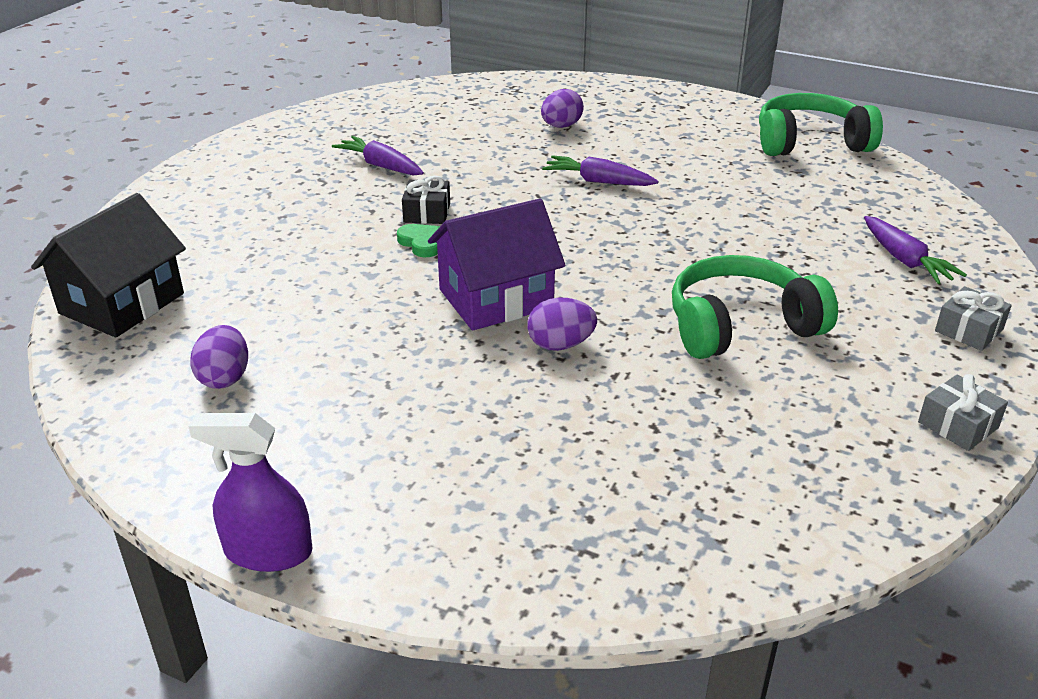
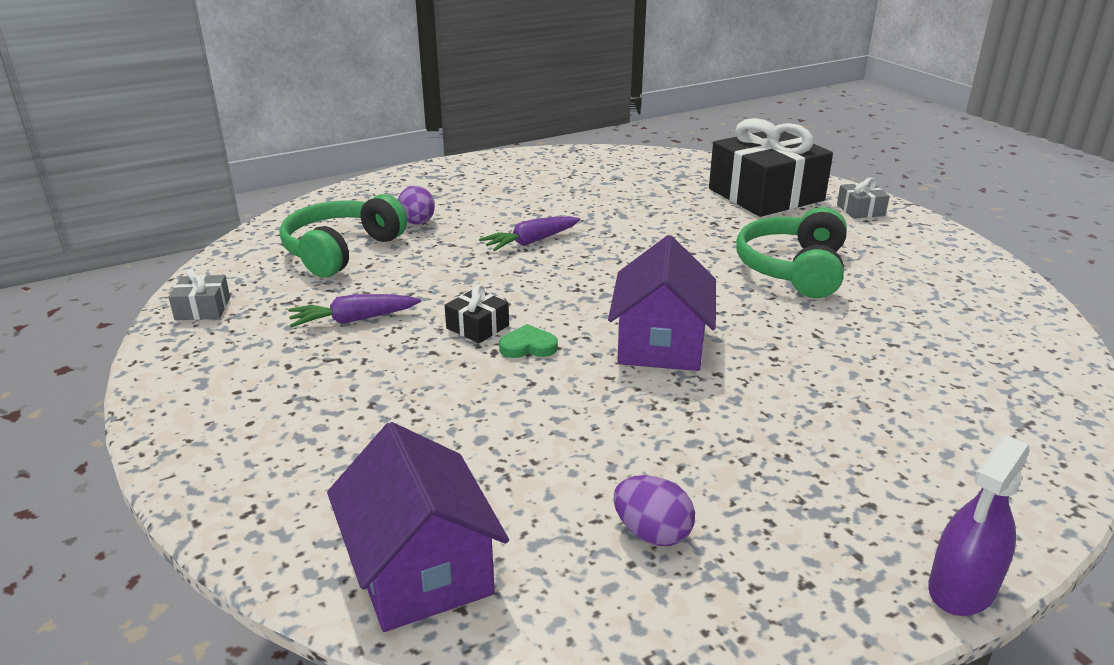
camera: 55 degrees left, 5 degrees down
black house [31,193,186,338] -> purple house [327,422,509,632]
purple egg [527,298,597,351] -> none
green headphones [759,93,883,156] -> green headphones moved to [280,194,407,278]
purple carrot [864,216,967,284] -> black gift [709,118,833,217]
grey gift [918,374,1008,451] -> grey gift moved to [168,269,230,320]

